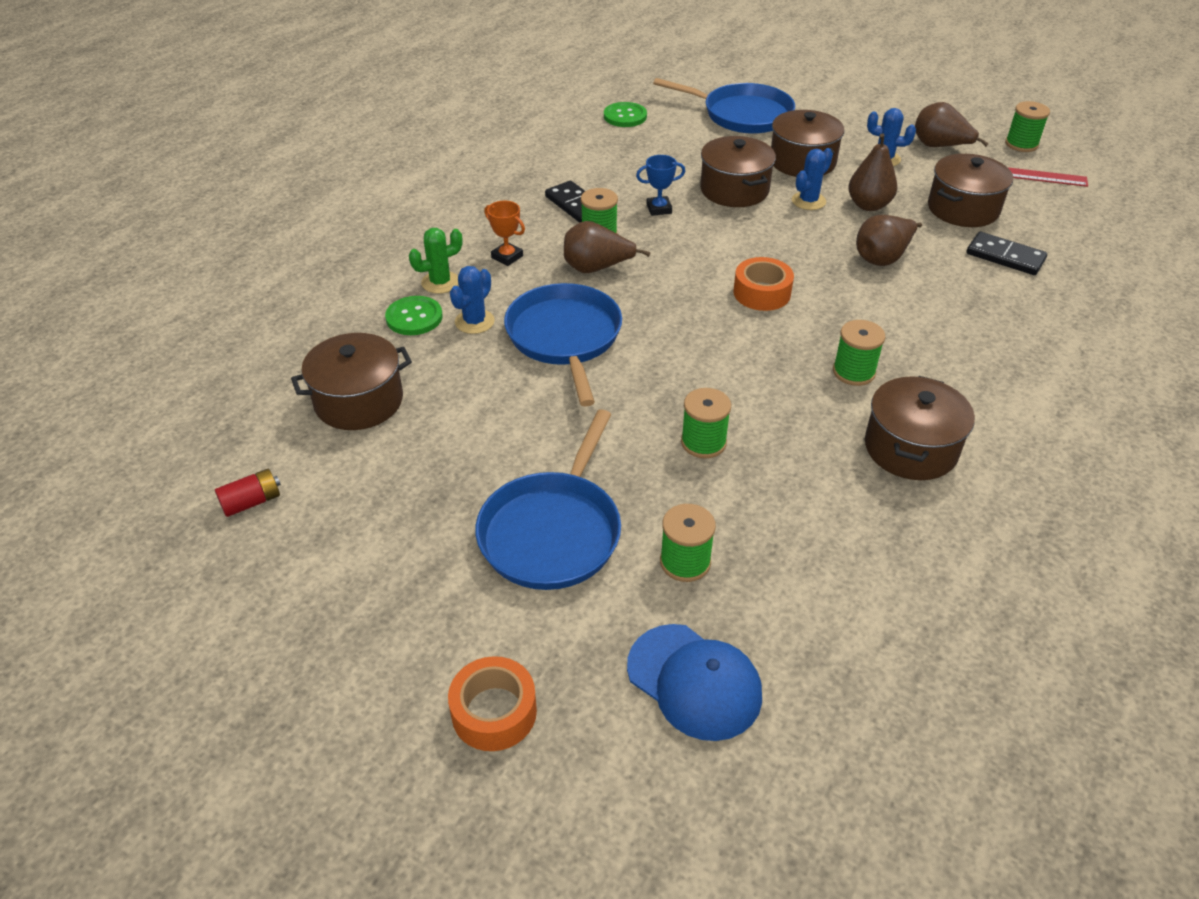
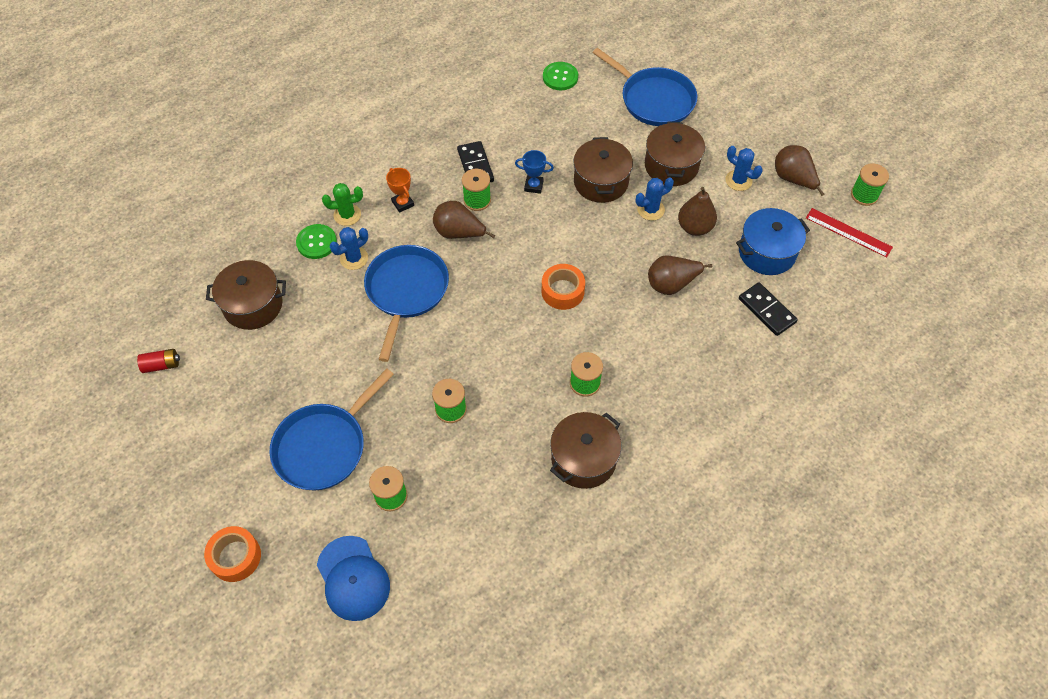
camera: 20 degrees right, 15 degrees up
brown pot [928,154,1013,227] -> blue pot [736,208,810,275]

